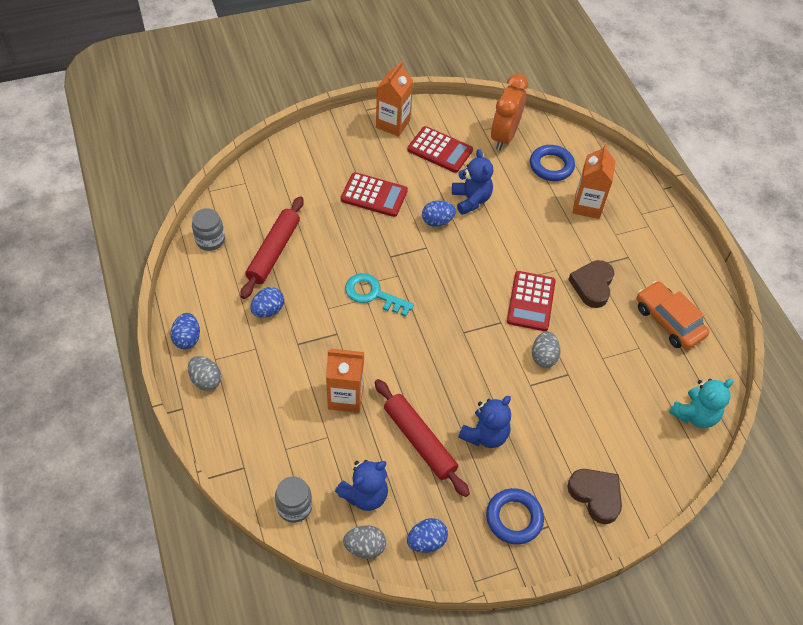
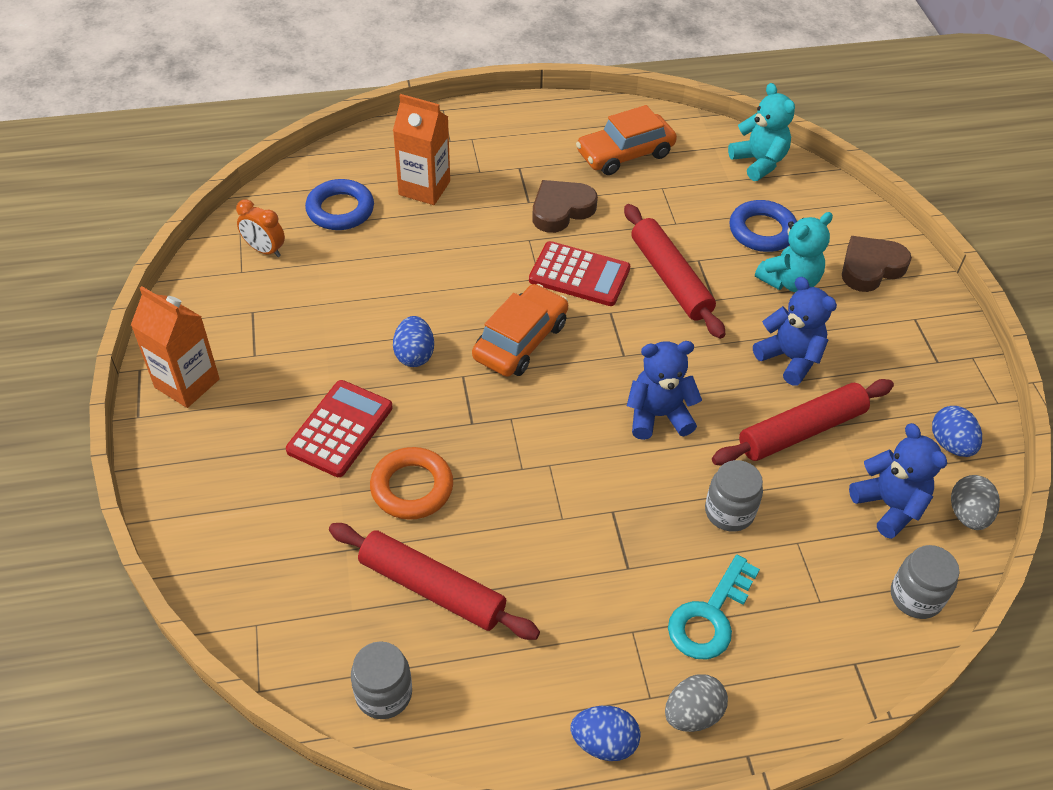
camera: 80 degrees left, 5 degrees down
blue egg [250,287,284,317] -> none
orange carton [326,349,364,413] -> grey jar [705,460,763,532]
turquoise key [345,273,414,317] -> turquoise key moved to [668,555,760,659]
red calculator [407,126,473,173] -> none
blue teddy bear [452,149,493,215] -> blue teddy bear moved to [627,341,702,440]
blue ring [486,488,544,545] -> blue ring moved to [729,200,797,252]
orange clock [491,74,528,151] -> orange clock [236,199,285,257], size x0.55
grey egg [532,331,561,368] -> red rolling pin [624,204,725,339]
brown heart [568,260,614,308] -> brown heart turned 120 degrees clockwise [532,180,598,233]
none -> orange ring [370,447,453,520]
none -> orange car [472,284,568,377]
none -> turquoise teddy bear [755,212,833,292]

